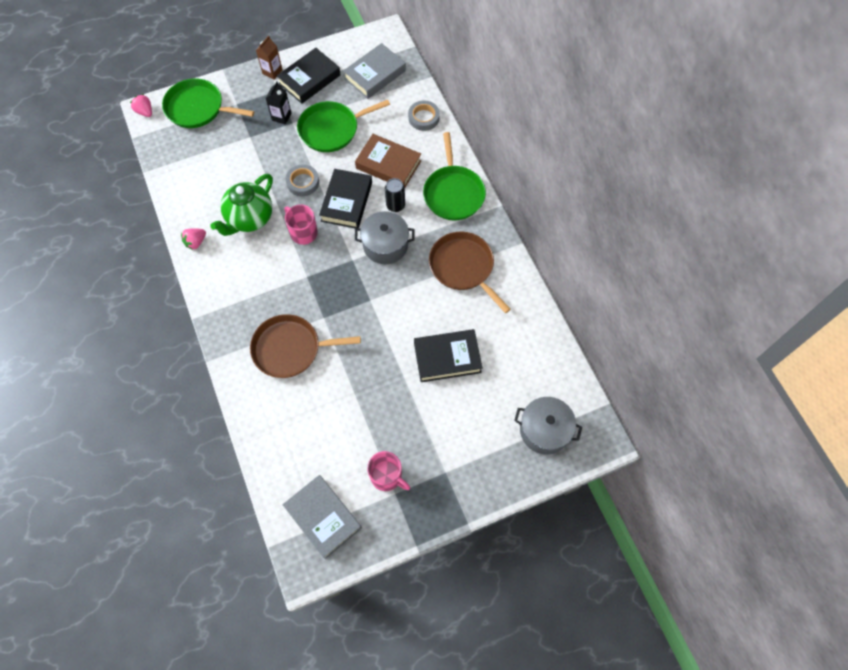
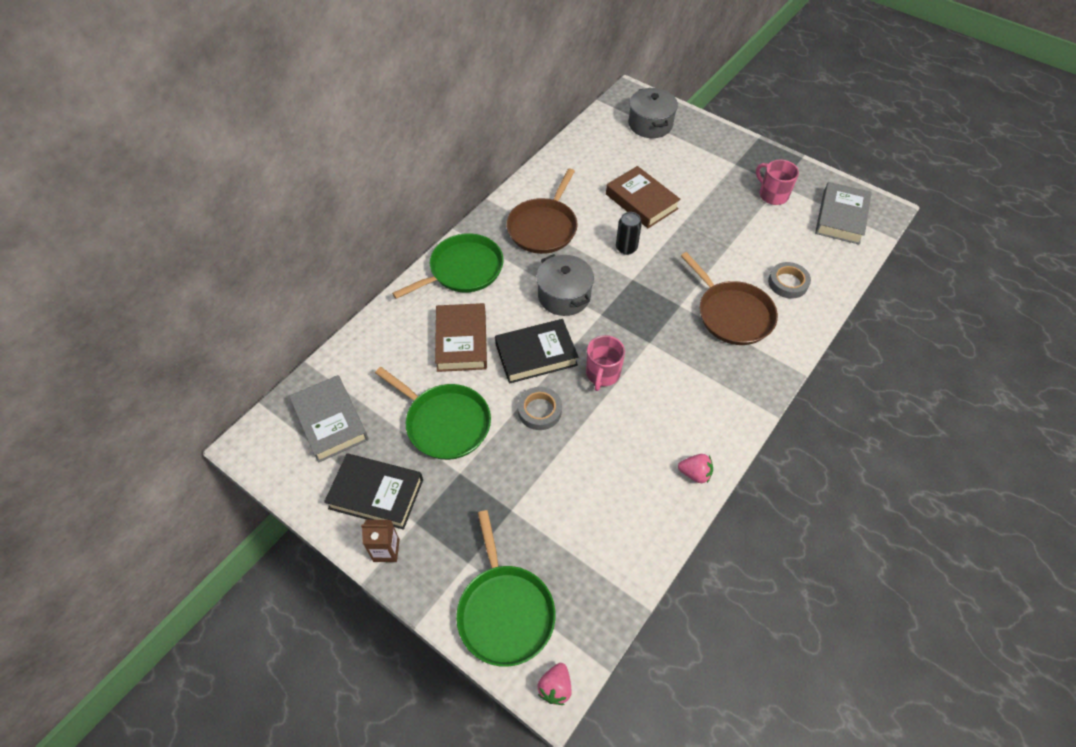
camera: 120 degrees left, 10 degrees down
green teapot [210,174,273,236] -> none
black carton [266,81,291,125] -> none
grey book [343,43,406,99] -> grey book turned 45 degrees clockwise [289,375,369,463]
pink mug [367,451,410,491] -> pink mug turned 45 degrees counterclockwise [756,159,799,205]
black can [385,178,405,212] -> black can moved to [616,212,642,255]
grey tape [408,100,440,131] -> grey tape moved to [768,262,811,299]
black book [414,329,482,382] -> brown book [606,166,681,228]

